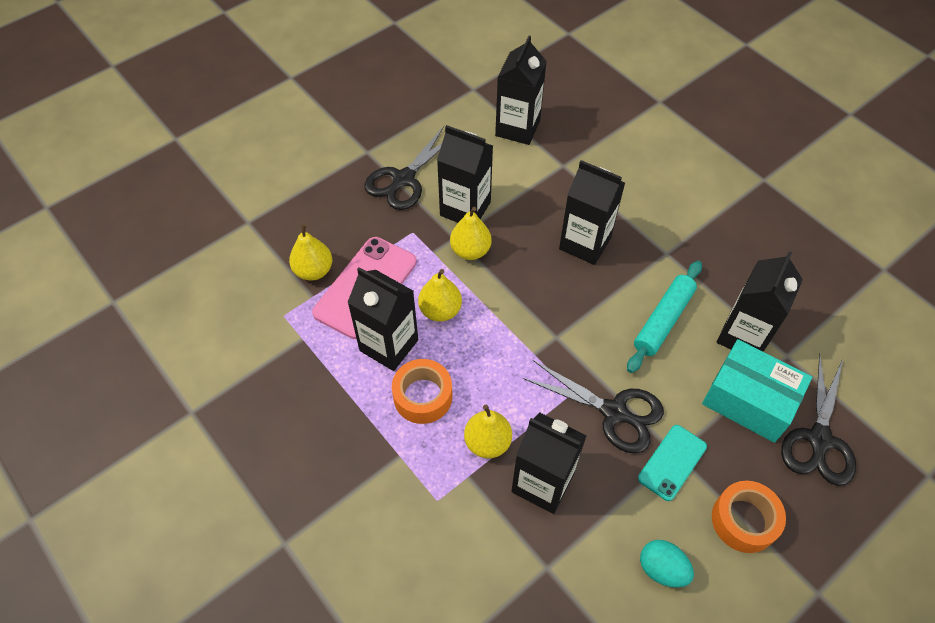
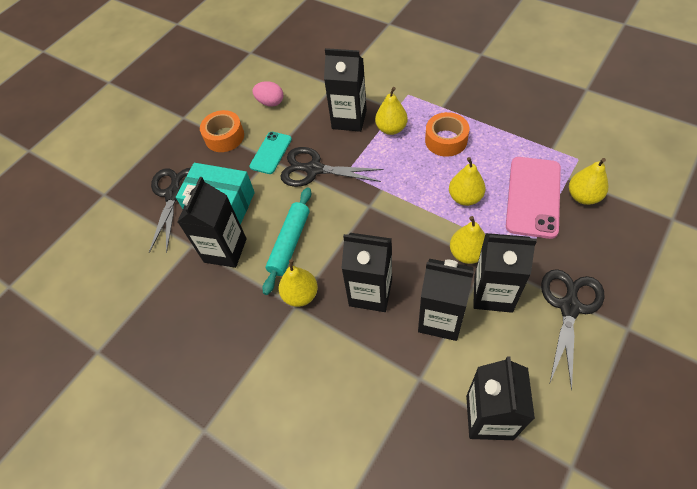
camera: 170 degrees right, 0 degrees up
black carton [347,267,418,371] -> black carton moved to [418,259,474,341]
turquoise egg [640,540,694,588] -> pink egg [252,81,283,107]
none -> yellow pear [279,259,318,307]

